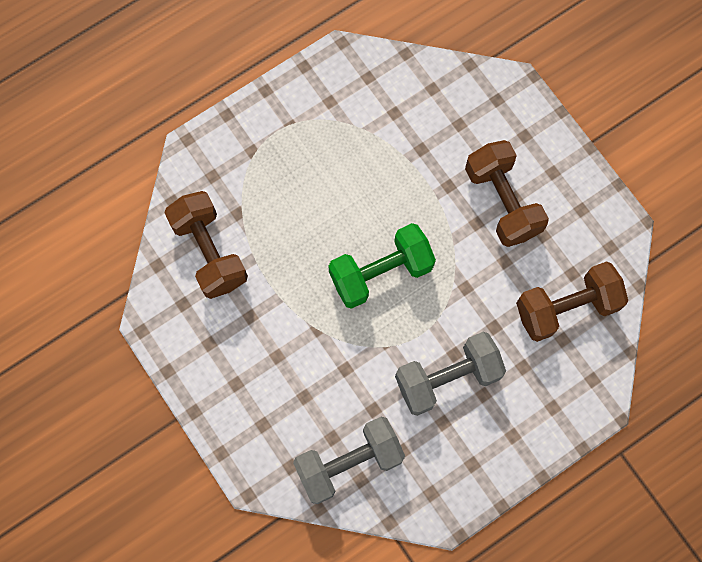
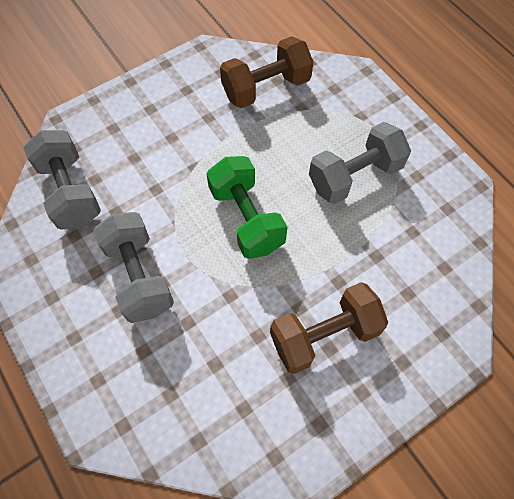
camera: 90 degrees right, 10 degrees down
brown dumbbell [516,261,628,342] -> none
none -> grey dumbbell [309,122,411,204]

